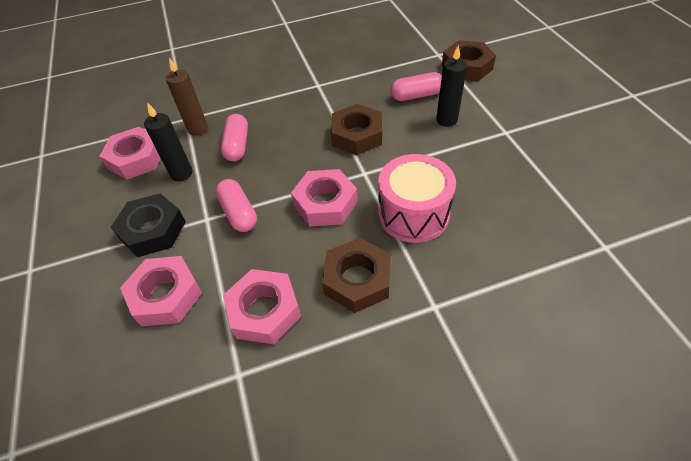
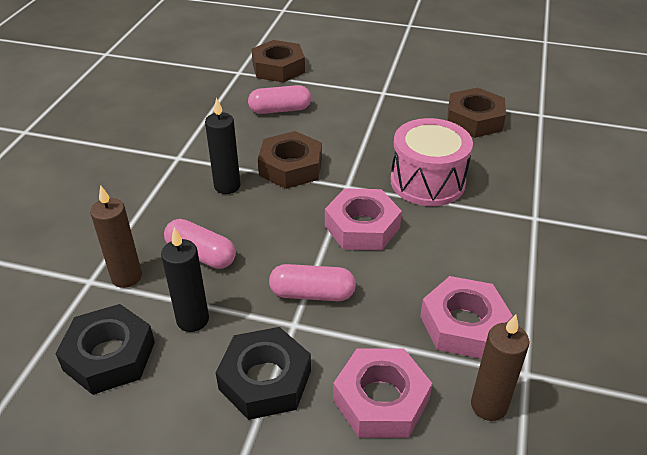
camera: 60 degrees left, 10 degrees down
pink nut [99,127,161,180] -> black nut [55,304,155,395]
brown nut [322,238,391,313] -> brown nut moved to [447,88,506,138]
pink capsule [390,72,442,101] -> pink capsule turned 60 degrees clockwise [248,85,311,114]
black candle [436,45,467,127] -> black candle moved to [205,98,240,194]
none -> brown candle [471,314,529,421]

